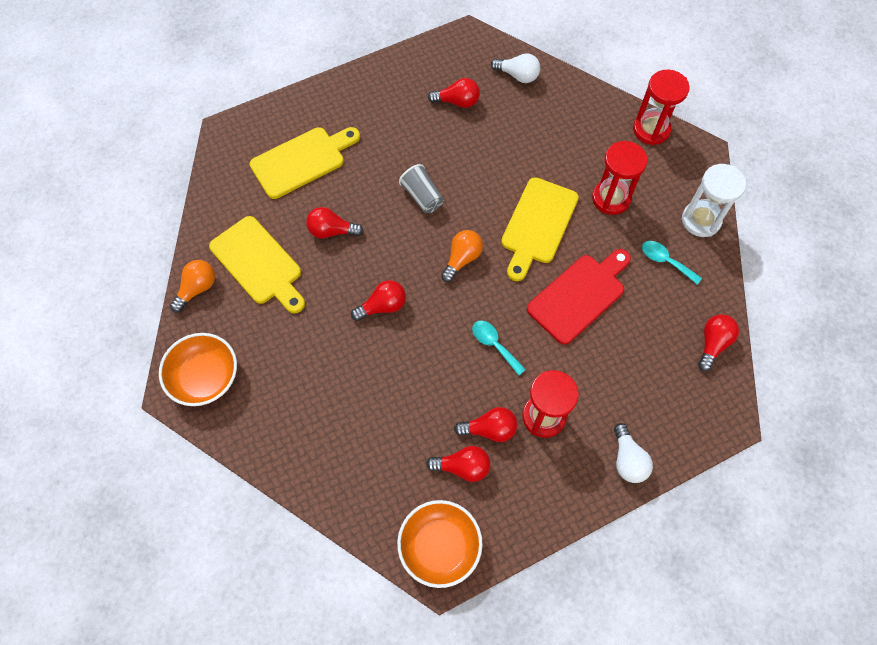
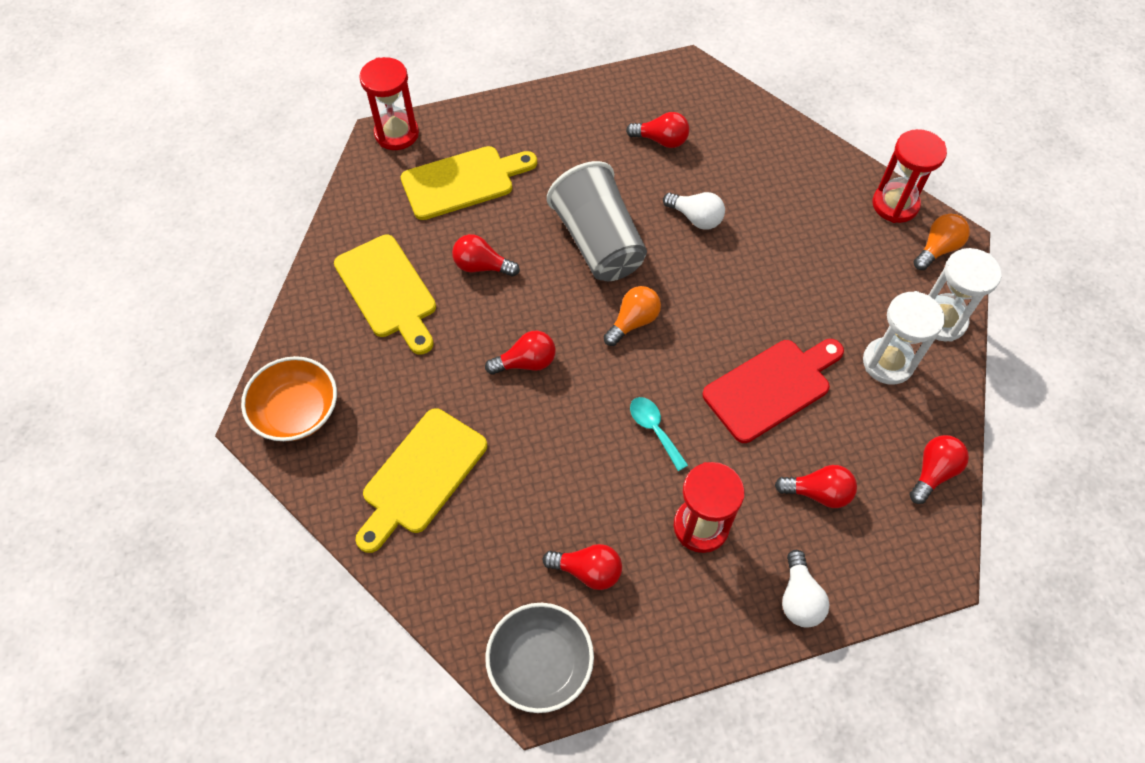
camera: 10 degrees right, 5 degrees down
orange light bulb [170,260,215,313] -> orange light bulb moved to [914,214,970,270]
orange bowl [397,500,483,588] -> grey bowl [485,603,594,713]
grey cup [399,164,444,213] -> grey cup [547,161,647,281], size x1.95
red light bulb [454,407,517,442] -> red light bulb moved to [775,465,857,508]
white light bulb [491,53,540,83] -> white light bulb moved to [663,192,725,230]
yellow cutting board [501,177,579,281] -> yellow cutting board moved to [355,408,487,553]
red hourglass [592,141,648,215] -> red hourglass moved to [359,57,419,150]
turquoise spoon [642,241,702,285] -> white hourglass [863,291,945,385]

